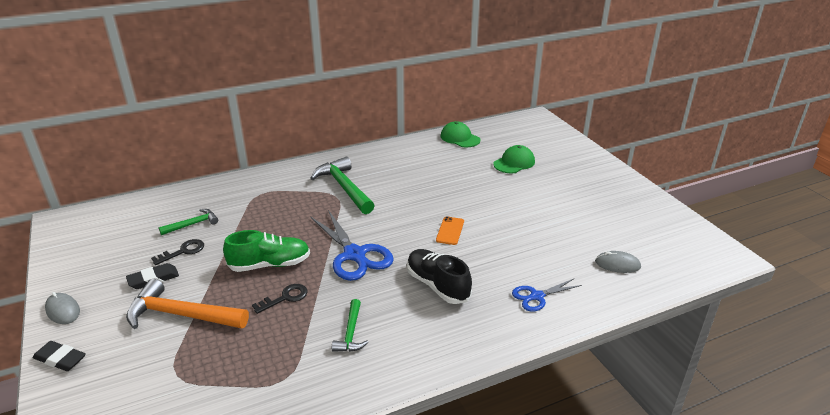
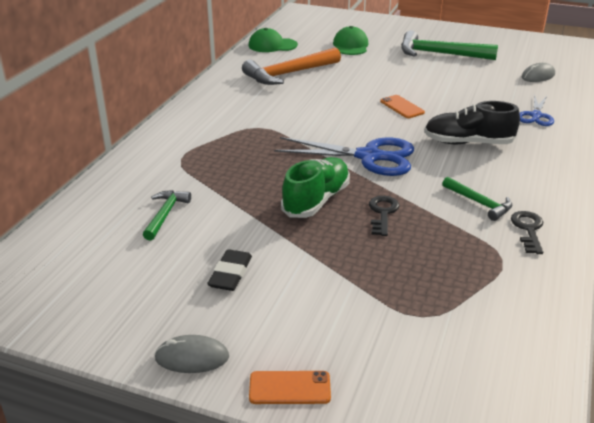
camera: 45 degrees left, 0 degrees up
black eraser [32,341,86,371] -> orange phone [249,371,331,404]
orange hammer [126,279,249,329] -> orange hammer moved to [242,47,341,85]
black key [151,239,204,265] -> black key moved to [511,211,543,254]
green hammer [310,157,375,214] -> green hammer moved to [401,30,498,60]

